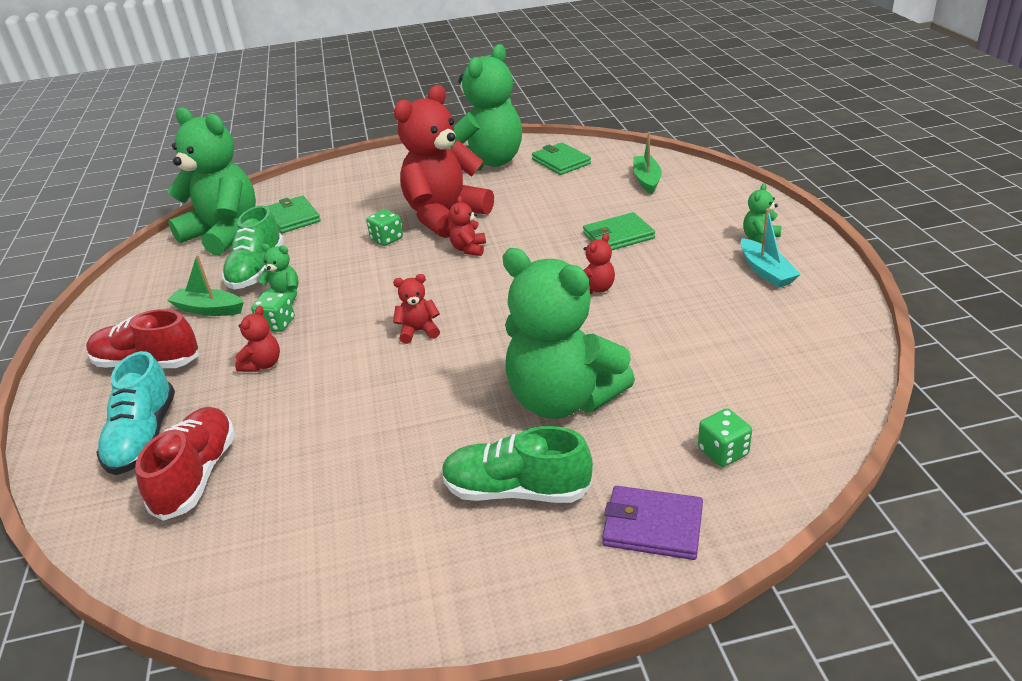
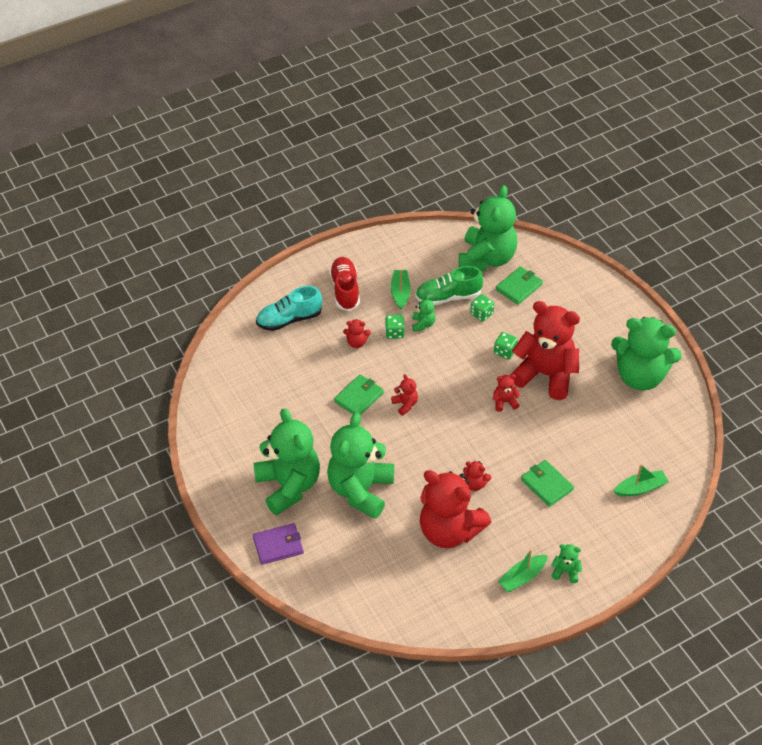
camera: 70 degrees right, 15 degrees up
red shoe [135,407,235,521] -> none
green shoe [442,426,593,503] -> green teddy bear [253,408,320,515]
green wallet [532,143,591,175] -> green wallet moved to [334,374,384,416]
purple wallet [602,486,703,560] -> purple wallet turned 75 degrees clockwise [253,523,304,565]
green dice [698,408,752,467] -> green dice moved to [470,294,494,322]
turquoise boat [740,208,801,288] -> green boat [497,549,548,592]
none -> red teddy bear [420,470,491,548]

